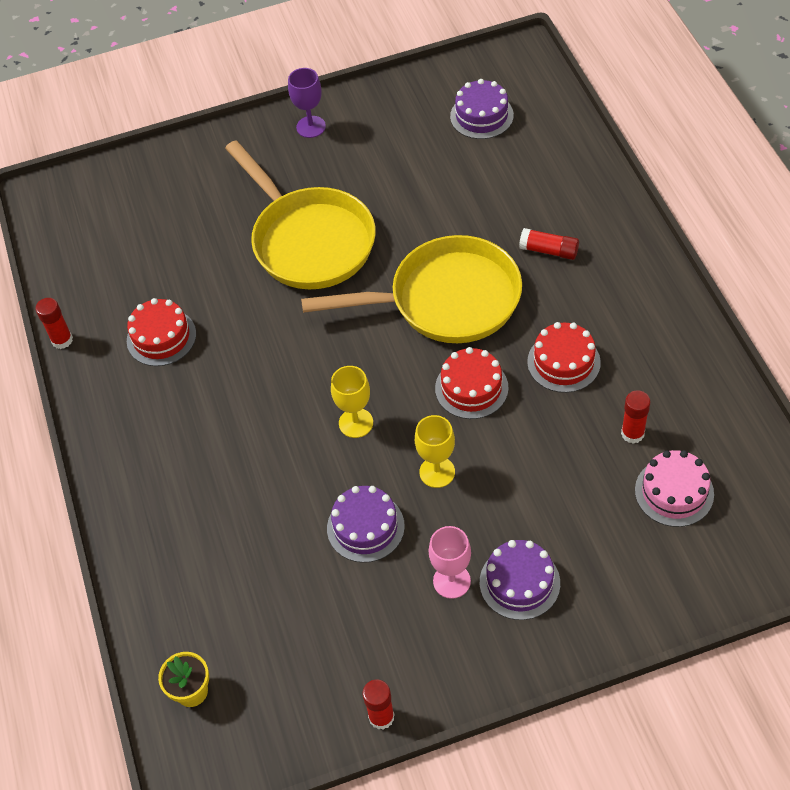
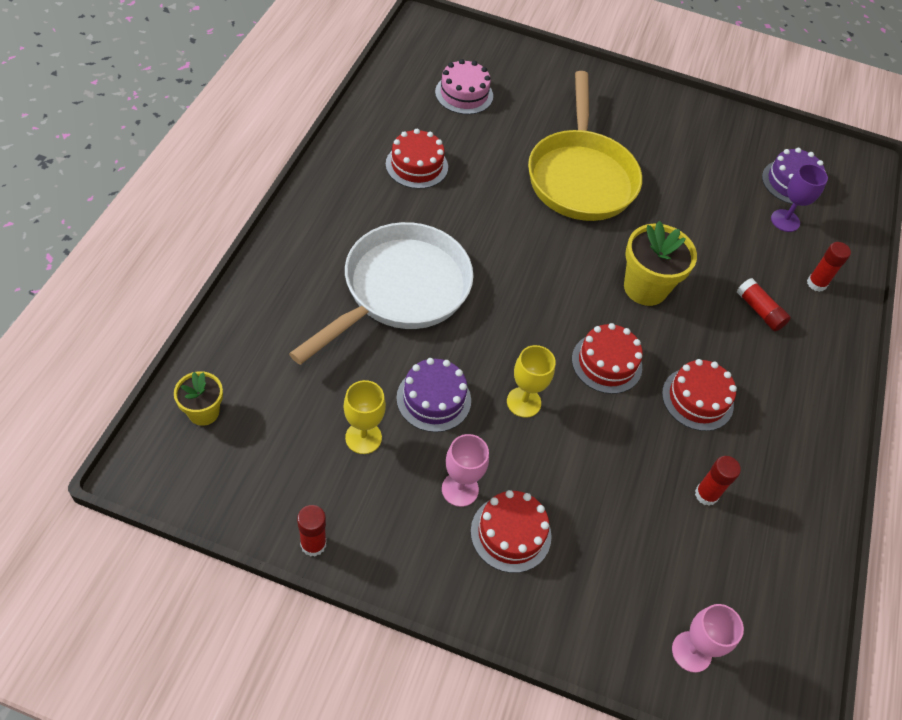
camera: 25 degrees right, 0 degrees up
red glue stick [36,298,73,349] -> red glue stick moved to [807,242,851,292]
purple goblet [288,68,326,138] -> purple goblet moved to [771,164,828,232]
yellow pan [301,235,522,343] -> yellow flower pot [624,221,697,306]
yellow goblet [331,366,373,438] -> yellow goblet moved to [344,380,386,454]
purple cake [480,540,560,620] -> red cake [471,490,552,573]
pink cake [635,450,714,527] -> pink cake moved to [435,59,493,115]
none -> white pan [289,222,473,365]
none -> pink goblet [672,604,744,673]

